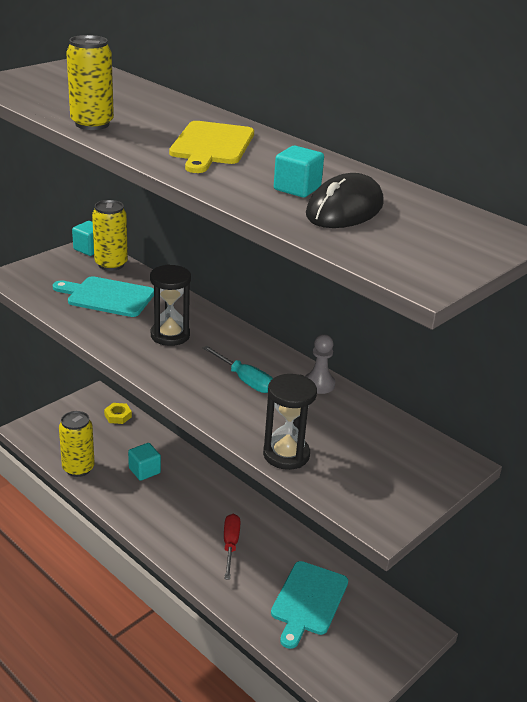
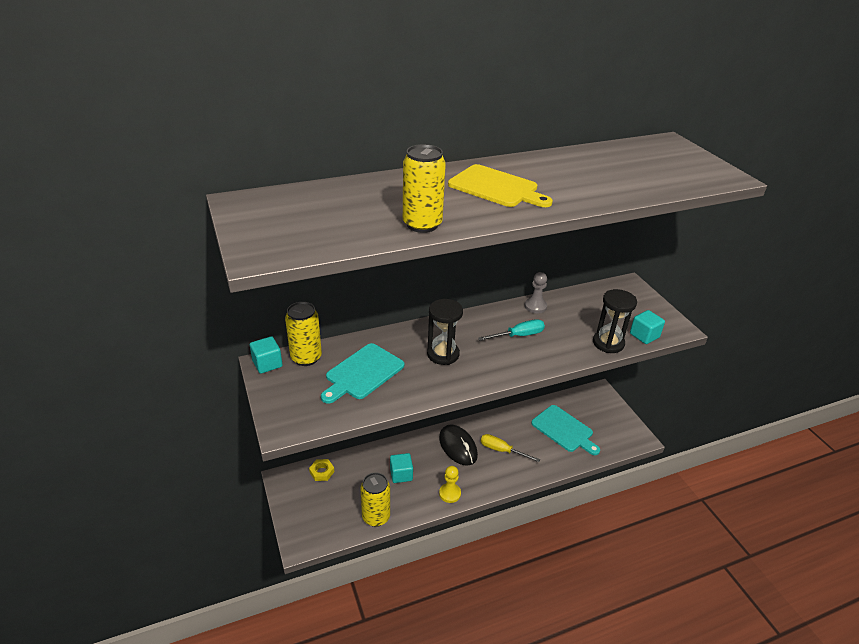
camera: 65 degrees left, 5 degrees up
red screwdriver [224,514,240,580] -> yellow screwdriver [481,434,540,462]
turquoise cube [274,146,324,197] -> turquoise cube moved to [630,310,665,344]
black mouse [306,173,384,228] -> black mouse moved to [439,424,478,466]
none -> yellow pawn [439,466,461,503]

